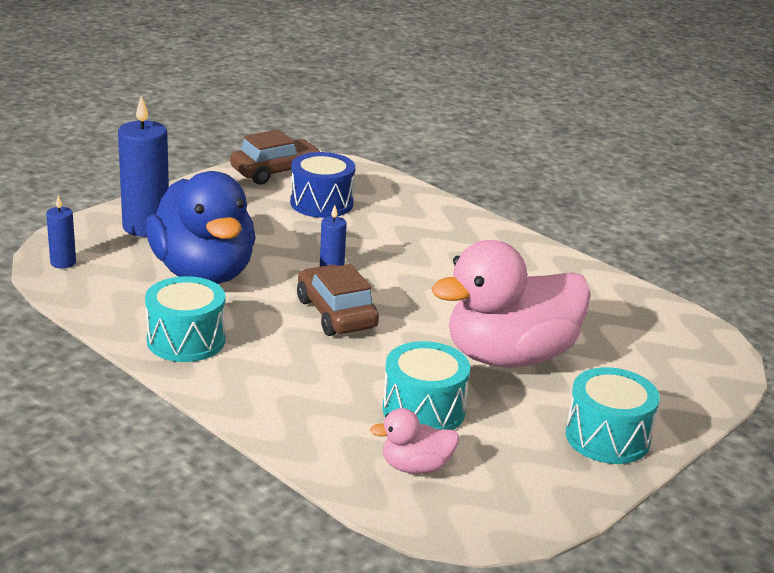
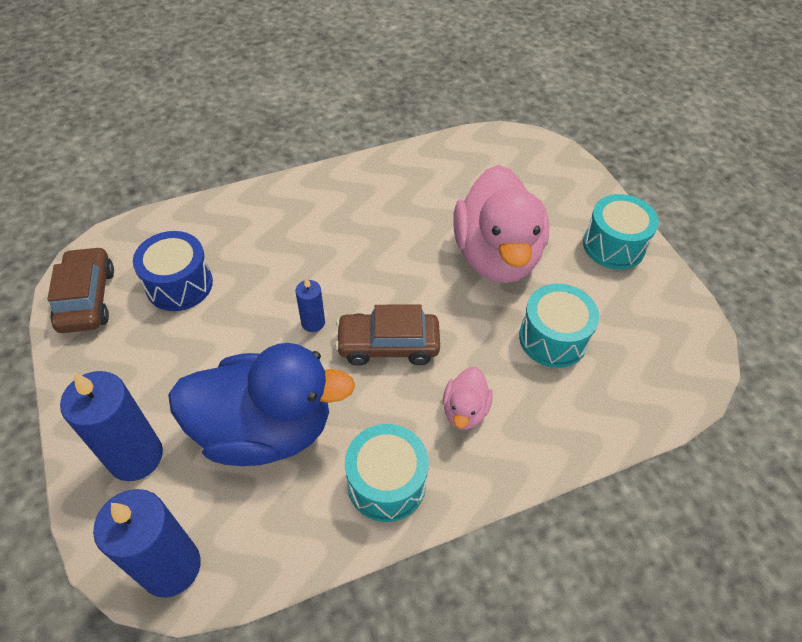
camera: 65 degrees left, 25 degrees up
blue candle [46,195,76,268] -> blue candle [93,489,201,598], size x1.97
pink duck [370,408,459,474] -> pink duck moved to [443,367,493,430]

